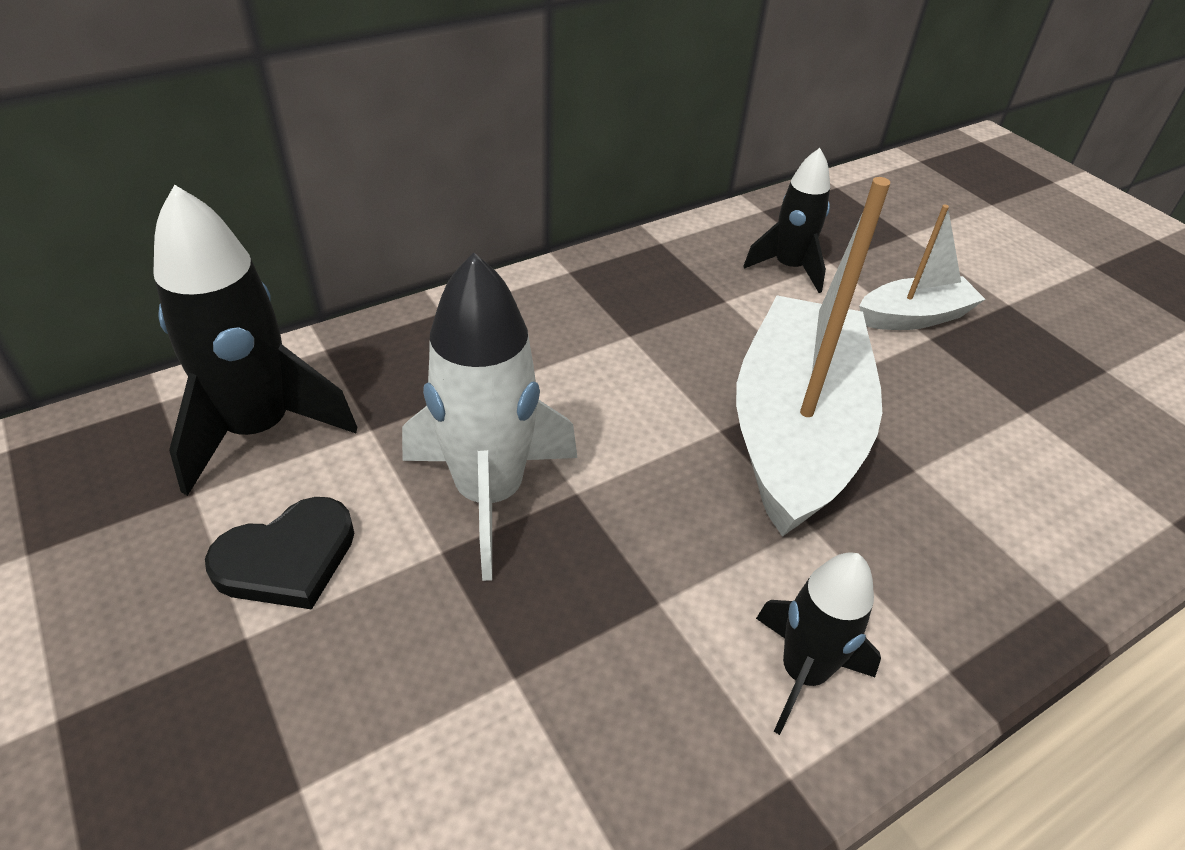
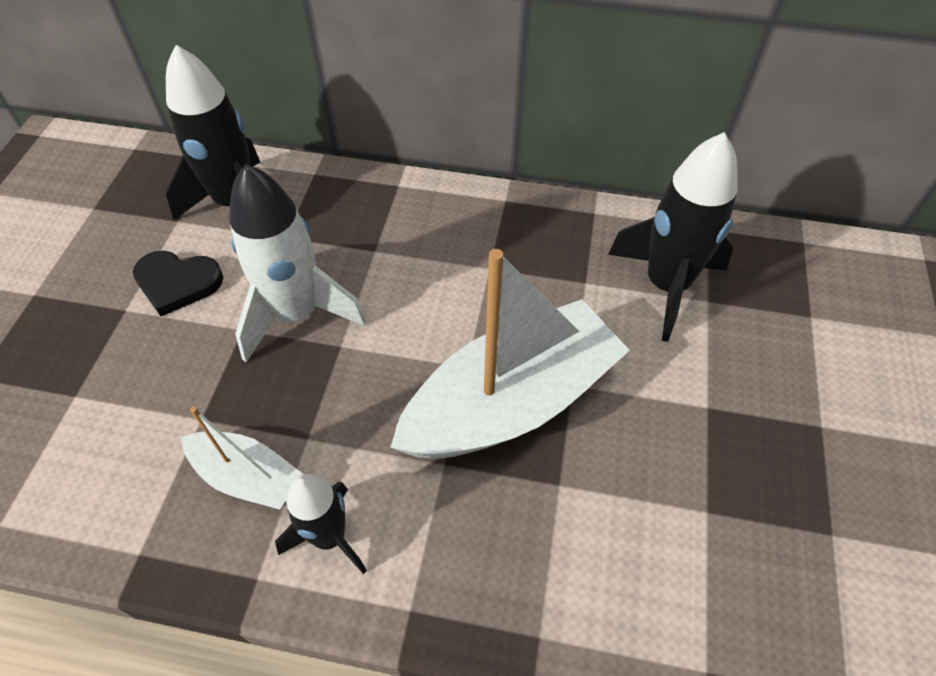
camera: 45 degrees right, 10 degrees up
black rocket [743,148,830,293] -> black rocket [608,132,738,342], size x1.64
white boat [859,205,986,330] -> white boat moved to [181,407,303,510]

